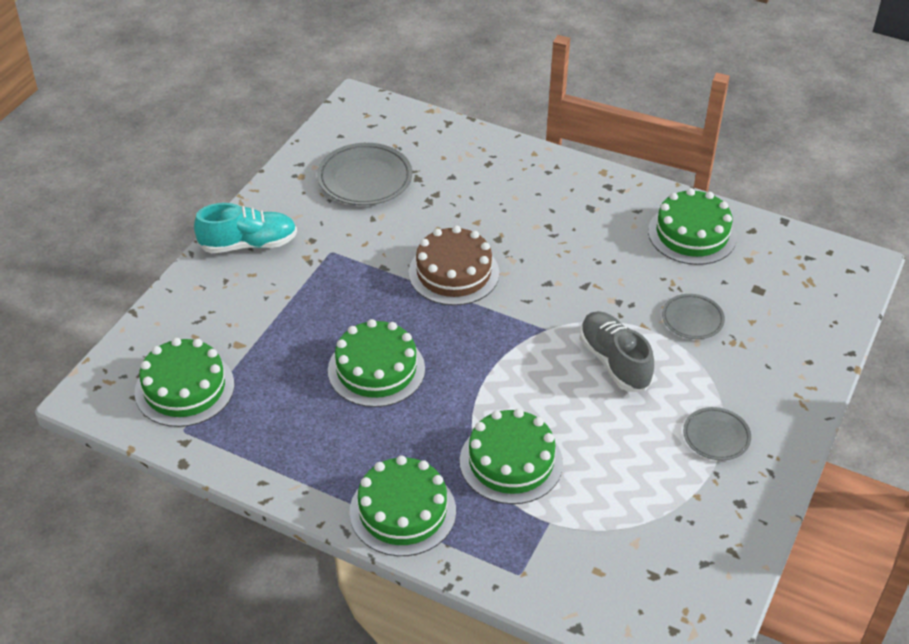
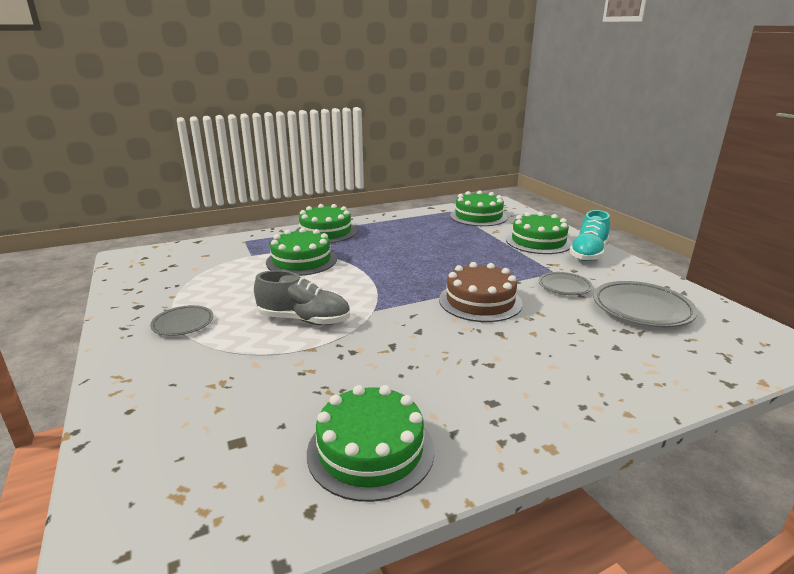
camera: 130 degrees right, 20 degrees down
green cake [328,319,425,407] -> green cake moved to [506,212,572,254]
grey plate [662,294,725,339] -> grey plate moved to [538,272,593,295]

